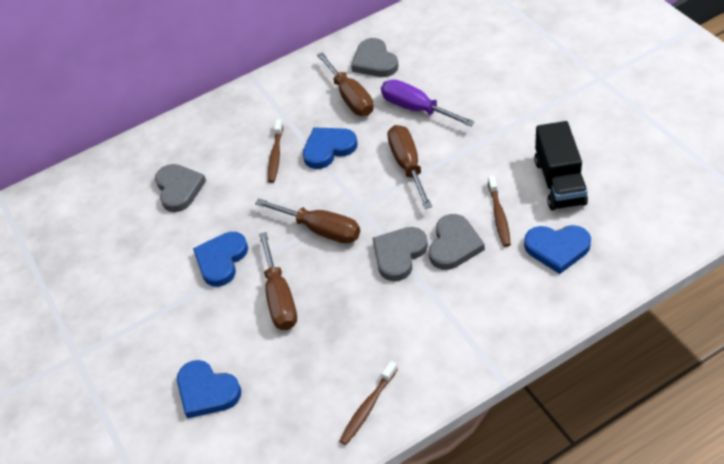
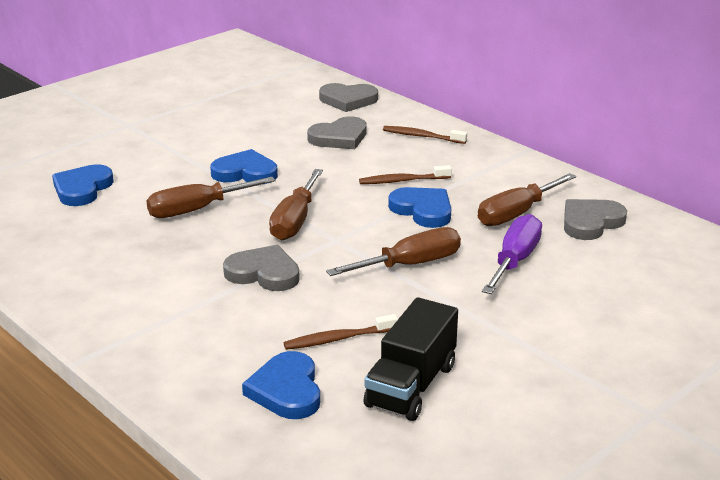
camera: 70 degrees right, 20 degrees down
brown toothbrush [339,361,398,445] -> brown toothbrush moved to [383,126,467,144]
grey heart [429,214,485,270] -> grey heart moved to [319,83,378,112]
black truck [534,121,588,211] -> black truck turned 45 degrees counterclockwise [364,297,458,421]

